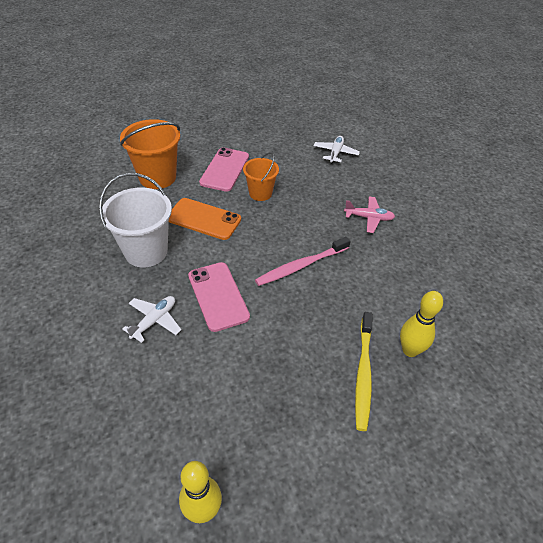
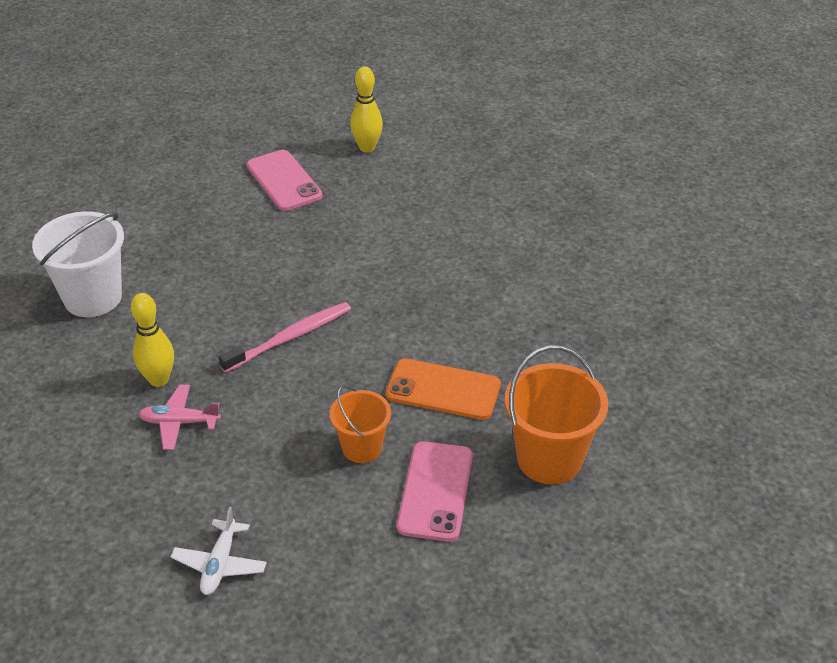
camera: 175 degrees right, 5 degrees down
white bucket [99,173,172,268] -> white bucket moved to [32,211,124,317]
white plane [122,296,181,343] -> none
pink phone [188,262,250,332] -> pink phone moved to [247,150,323,211]
yellow toothbrush [355,312,373,431] -> none
yellow bowling pin [400,291,443,357] -> yellow bowling pin moved to [131,293,174,387]

